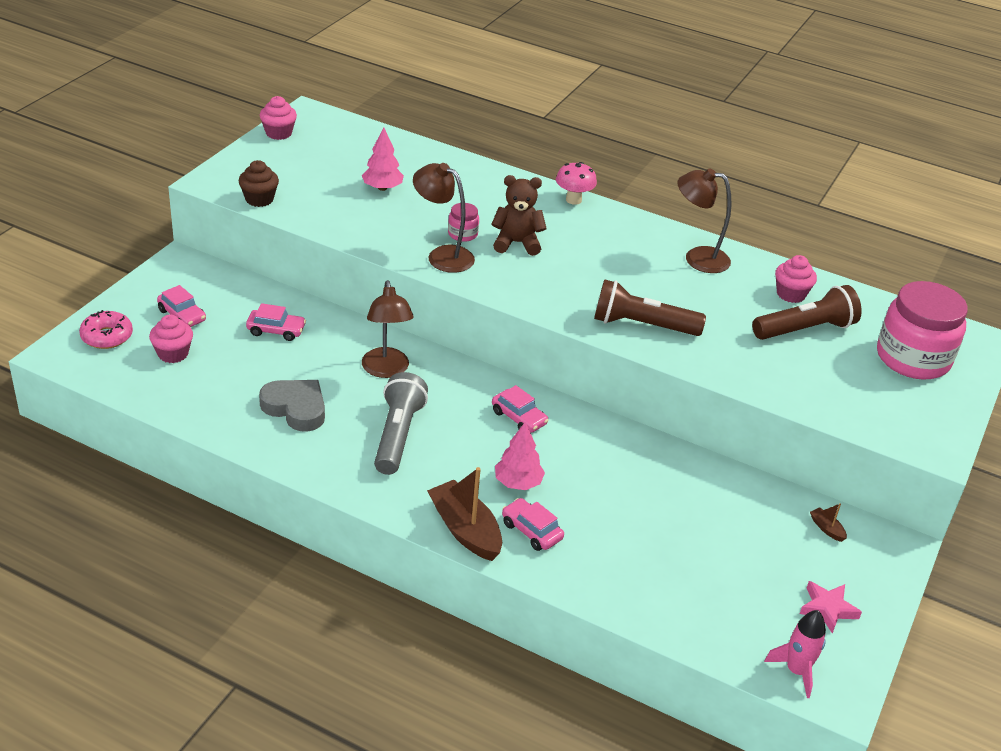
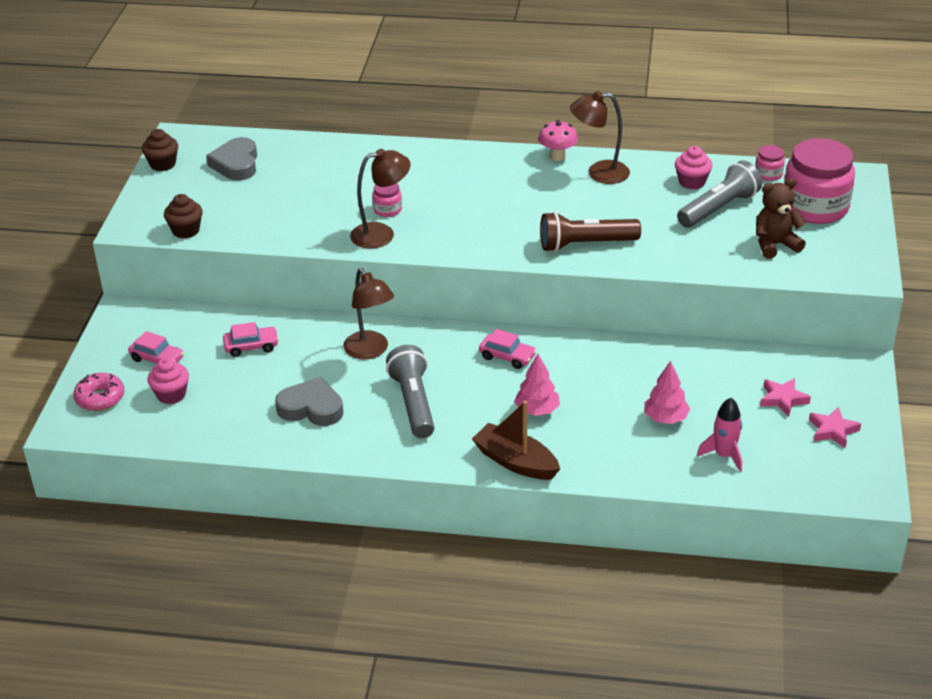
camera: 15 degrees left, 0 degrees up
pink cupcake [260,96,297,140] -> brown cupcake [142,129,178,171]
pink tree [362,128,404,191] -> pink tree moved to [644,361,690,424]
brown lamp [413,163,475,273] -> brown lamp turned 150 degrees clockwise [350,149,411,248]
brown teddy bear [491,175,547,256] -> brown teddy bear moved to [756,178,806,259]
pink car [502,498,564,551] -> none
pink mushroom [556,162,597,205] -> pink mushroom moved to [539,120,578,161]
brown flashlight [752,285,862,340] -> grey flashlight [677,160,762,228]
pink rocket [764,610,826,698] -> pink rocket moved to [697,398,742,472]
brown boat [810,503,847,542] -> none
none -> grey heart [206,137,257,181]
none -> pink jar [755,145,785,181]
none -> pink star [760,378,811,417]

